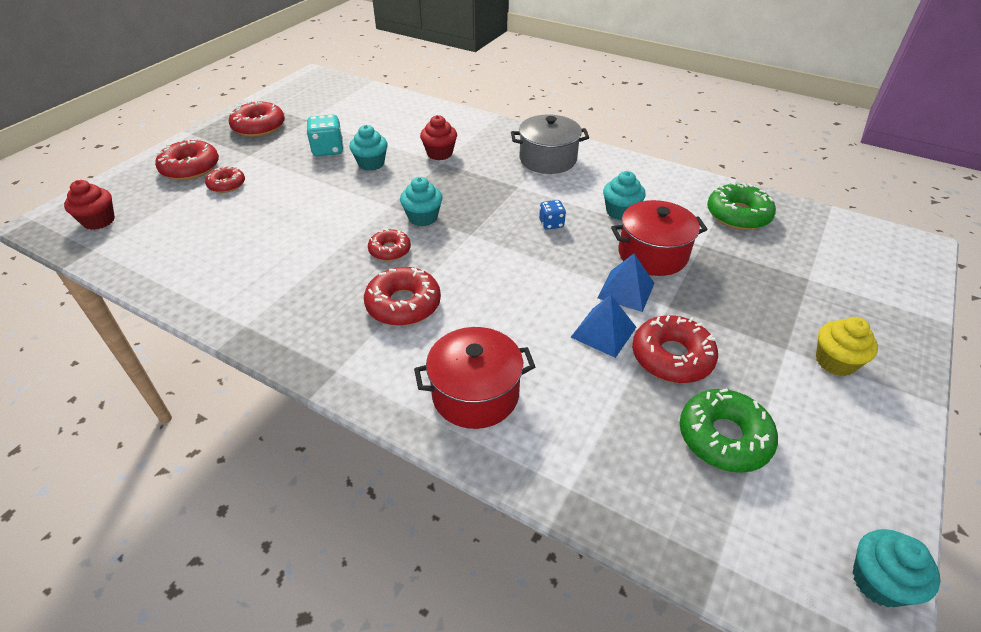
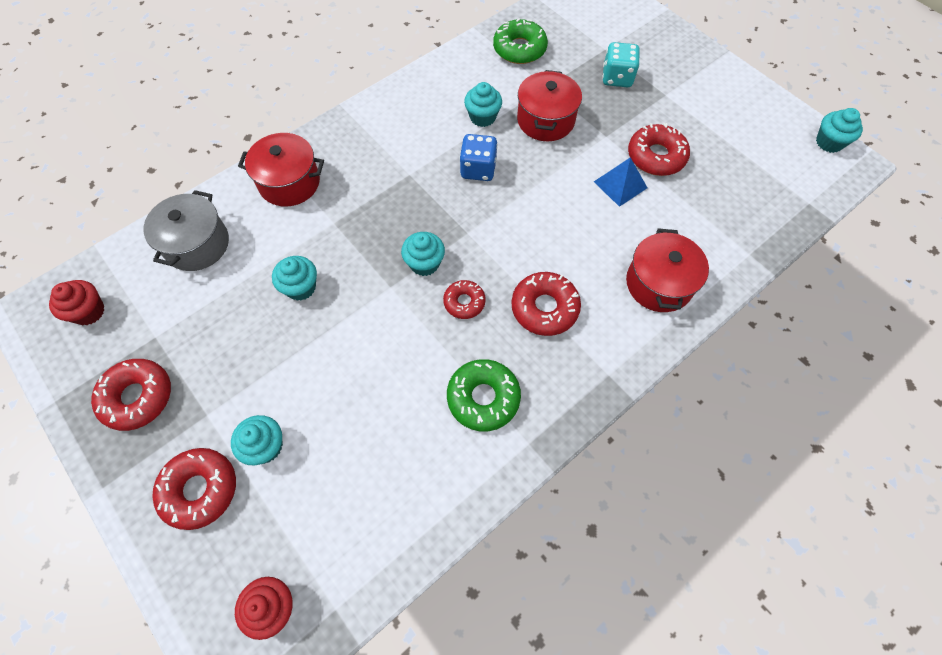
camera: 70 degrees left, 20 degrees up
red donut [205,166,245,193] -> turquoise cupcake [231,415,283,465]
turquoise dice [306,114,344,156] -> turquoise dice moved to [602,42,640,87]
red cupcake [420,115,457,160] -> red cupcake moved to [49,280,105,325]
grey pot [511,115,589,174] -> grey pot moved to [143,190,229,271]
blue dice [539,200,566,230] -> blue dice [459,134,498,181], size x1.65
blue pyramid [597,253,655,312] -> none
green donut [680,388,778,473] -> green donut moved to [447,359,521,431]
yellow cupcake [816,317,878,376] -> none
none -> red pot [238,133,324,207]

